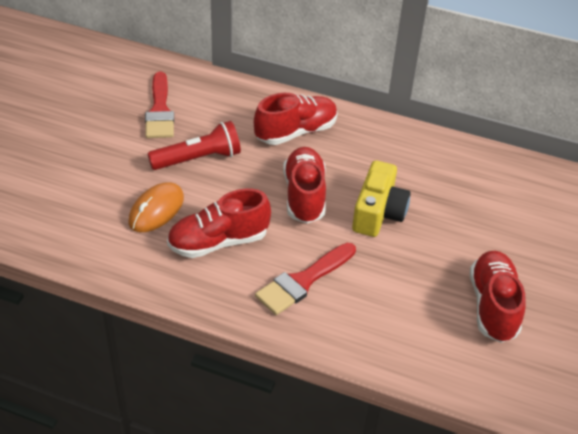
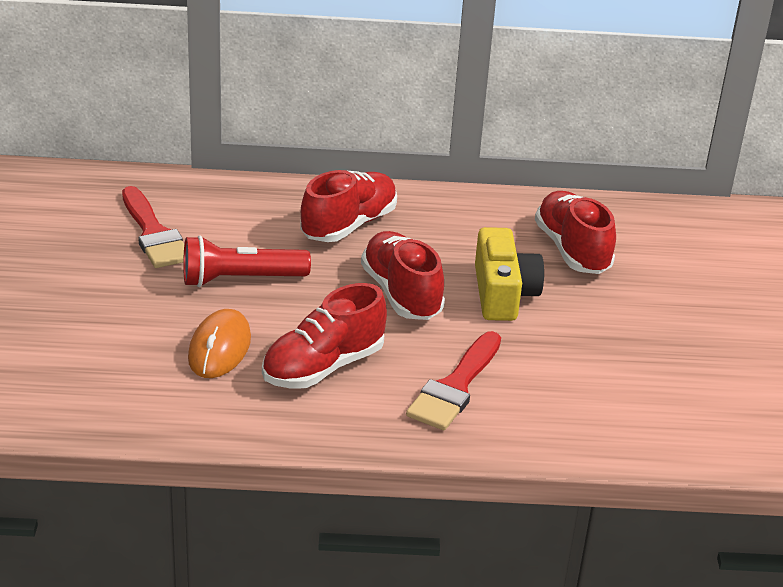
camera: 20 degrees left, 10 degrees down
red flashlight [148,121,241,170] -> red flashlight turned 150 degrees counterclockwise [183,236,311,287]
red shoe [470,251,525,343] -> red shoe moved to [535,191,616,274]

